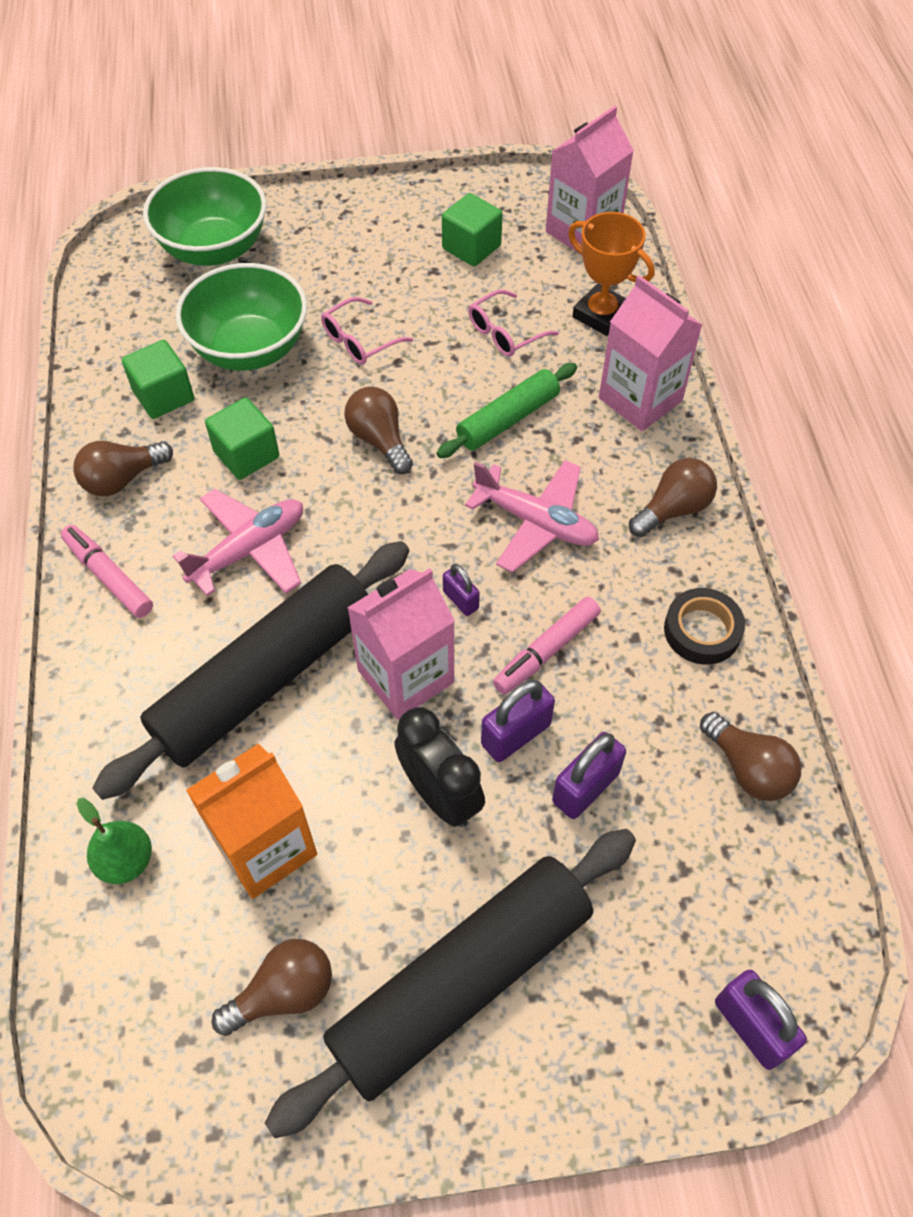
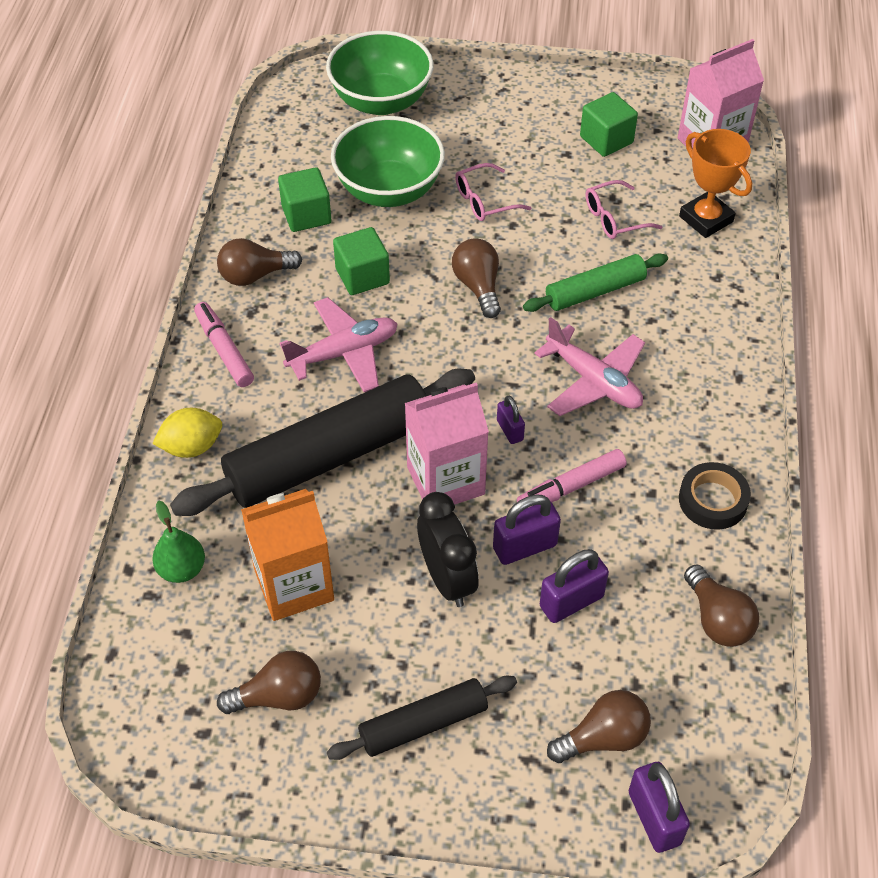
camera: 15 degrees right, 5 degrees down
black rolling pin [265,829,636,1138] -> black rolling pin [327,676,517,760], size x0.54
pink carton [599,275,702,431] -> none
brown light bulb [629,458,717,537] -> brown light bulb moved to [547,690,651,763]
none -> yellow lemon [152,408,222,458]

